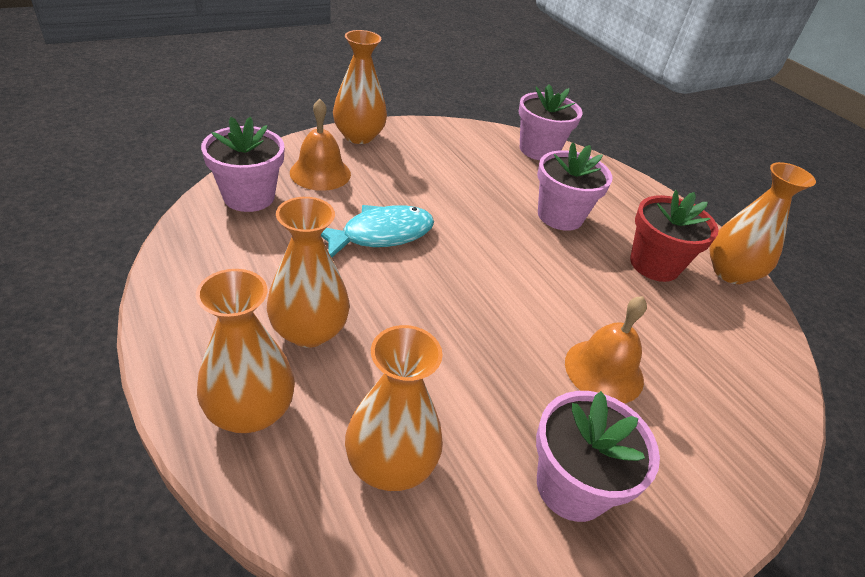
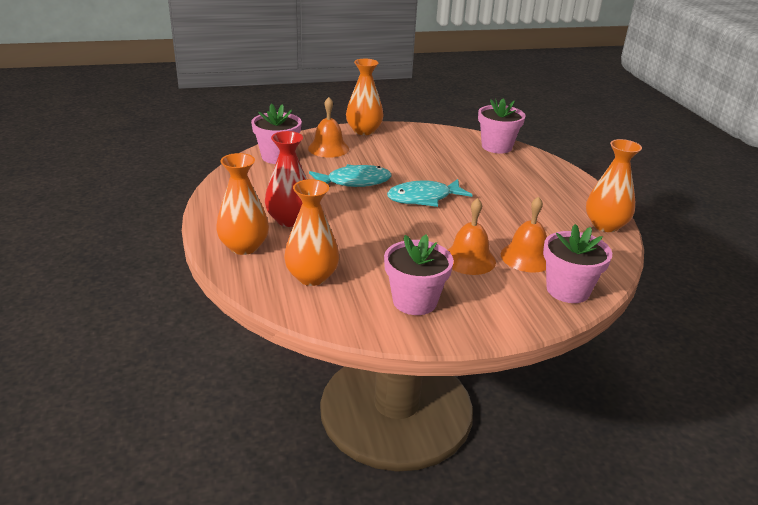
camera: 20 degrees right, 10 degrees down
orange vase [267,197,350,348] -> red vase [265,131,307,227]
pink flower pot [537,142,612,231] -> pink flower pot moved to [543,224,612,303]
red flower pot [630,190,719,282] -> none
none -> turquoise fish [387,179,472,207]
none -> orange bell [501,196,547,273]

